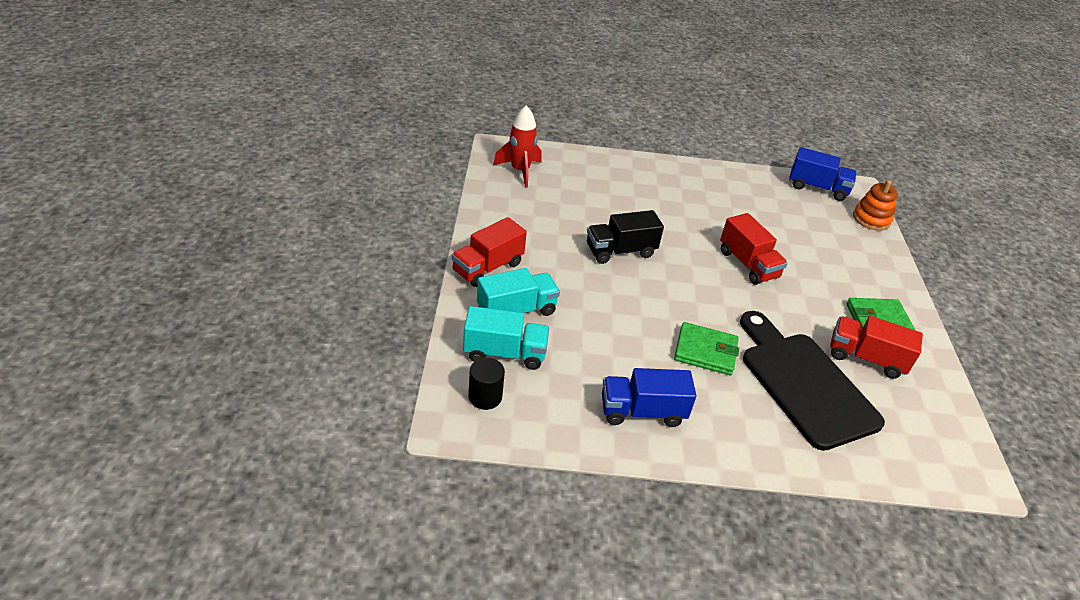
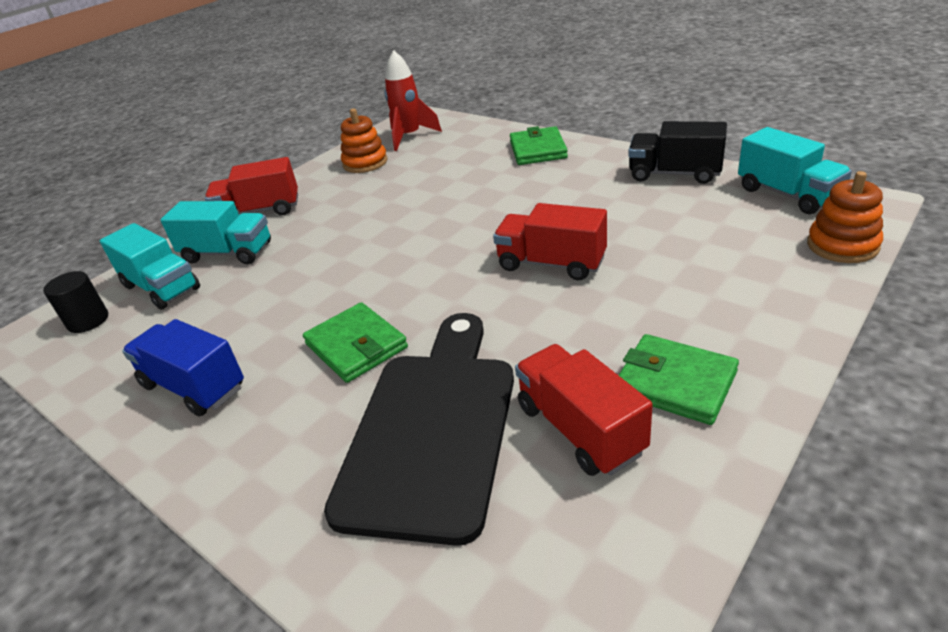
camera: 45 degrees right, 5 degrees down
black truck [587,210,664,264] -> black truck moved to [628,121,727,184]
red truck [720,213,788,285] -> red truck turned 105 degrees clockwise [493,203,607,280]
blue truck [789,147,857,201] -> turquoise truck [738,127,852,214]
none -> orange stacking toy [341,108,387,173]
none -> green wallet [510,126,568,165]

